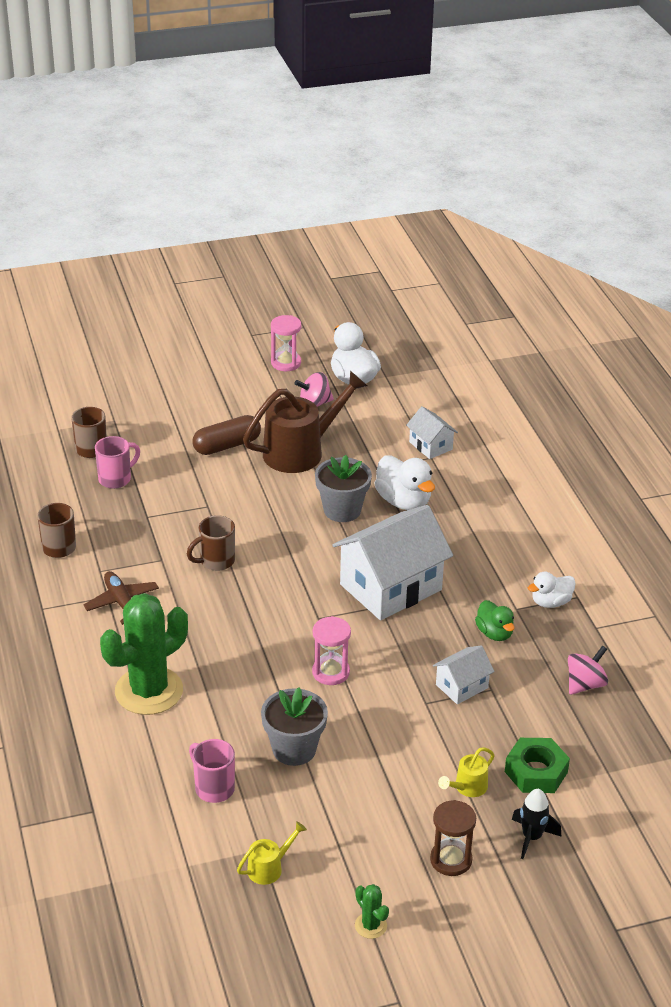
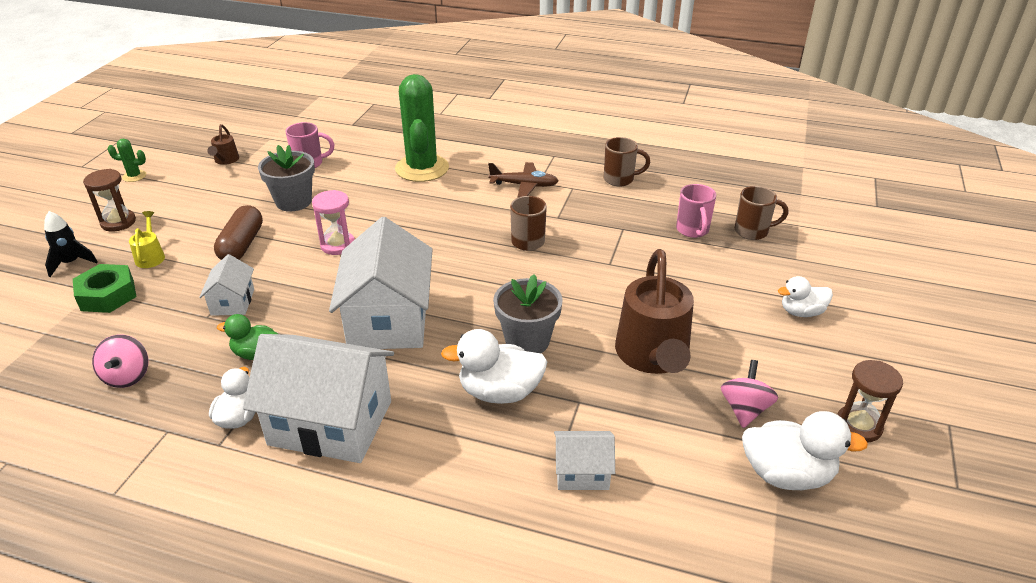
camera: 125 degrees right, 0 degrees up
brown capsule [192,415,261,455] -> brown capsule moved to [214,205,263,260]
yellow watering can [237,821,307,885] -> brown watering can [207,124,239,165]
pink hourglass [271,315,301,371] -> brown hourglass [837,360,903,443]
none -> white house [243,334,394,463]
none -> white duck [778,276,833,317]

